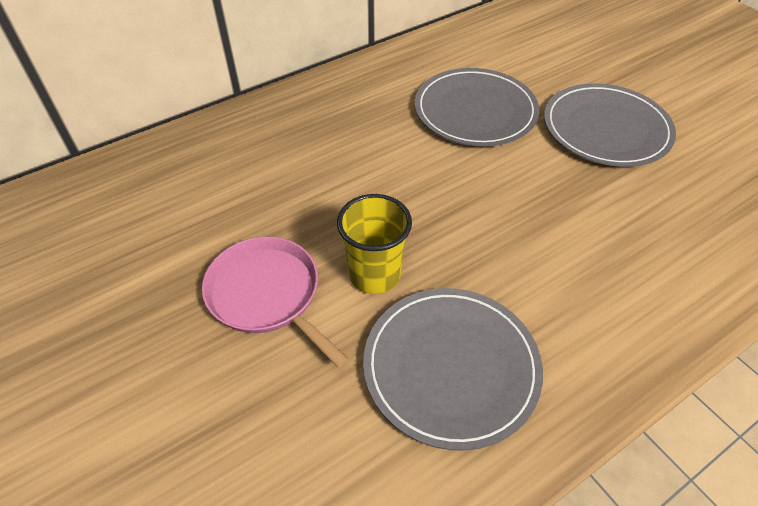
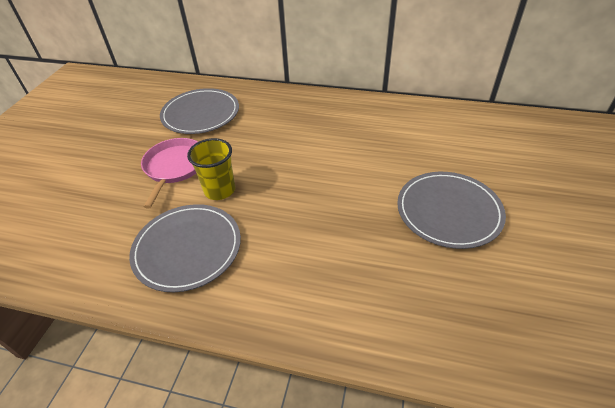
camera: 50 degrees right, 5 degrees down
grey plate [415,68,539,146] -> grey plate moved to [160,88,239,134]

